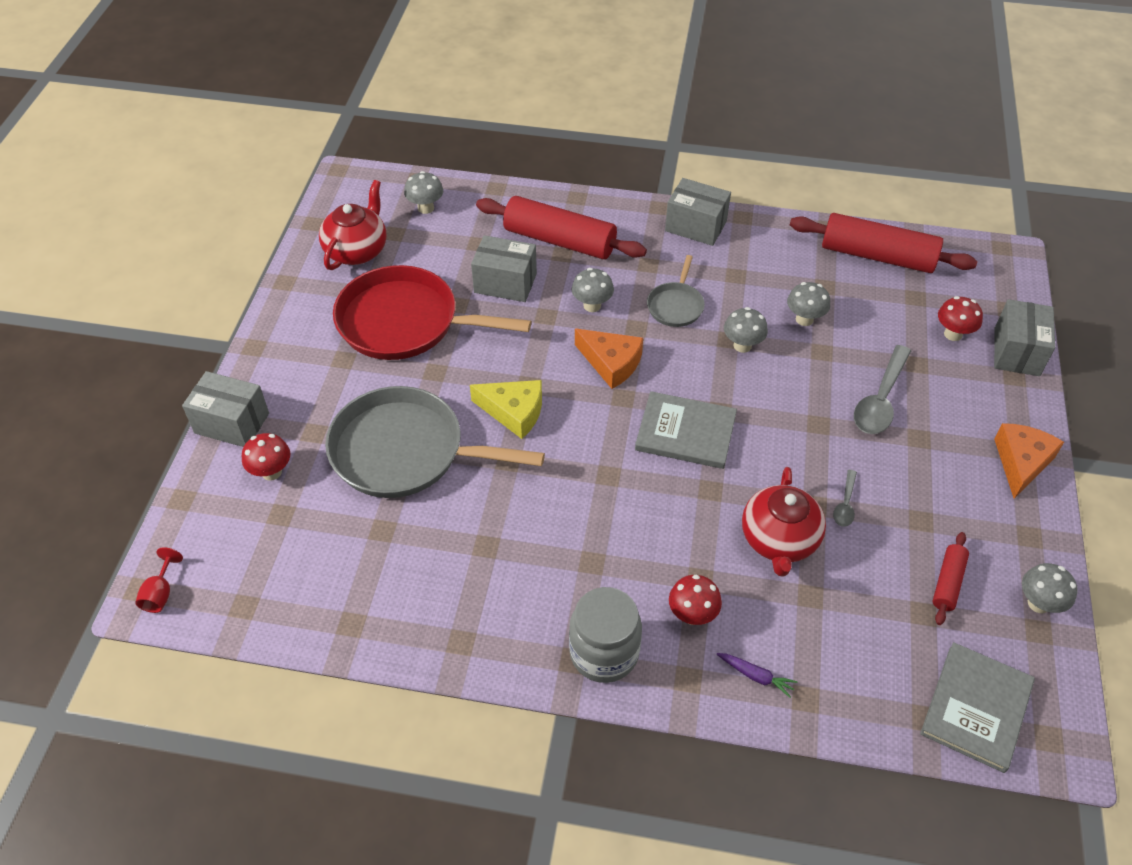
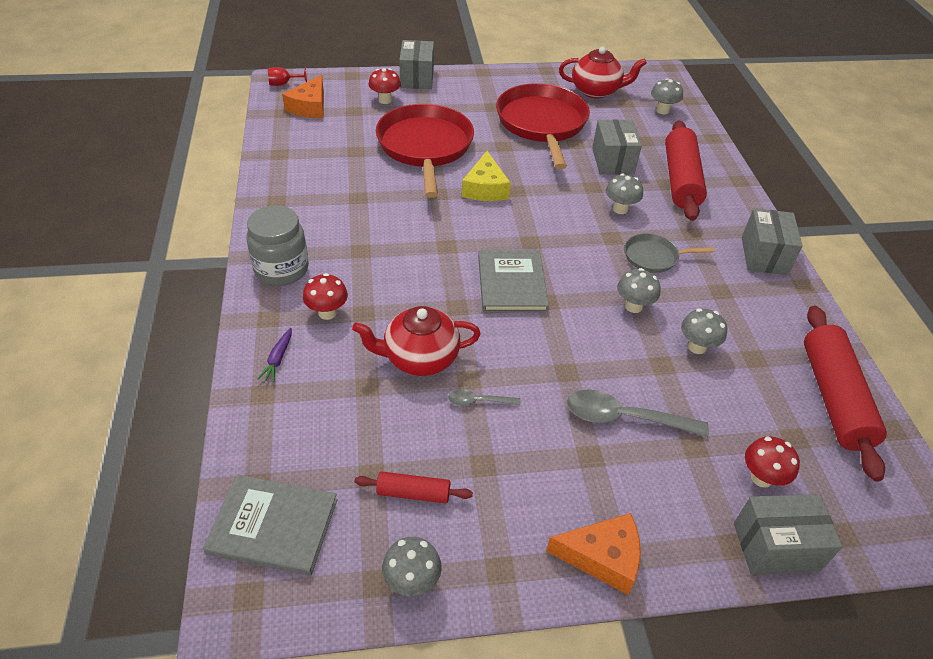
camera: 70 degrees right, 5 degrees down
grey pan [325,386,545,498] -> red pan [376,104,474,198]
orange cheese [575,329,643,389] -> orange cheese moved to [282,75,324,118]

